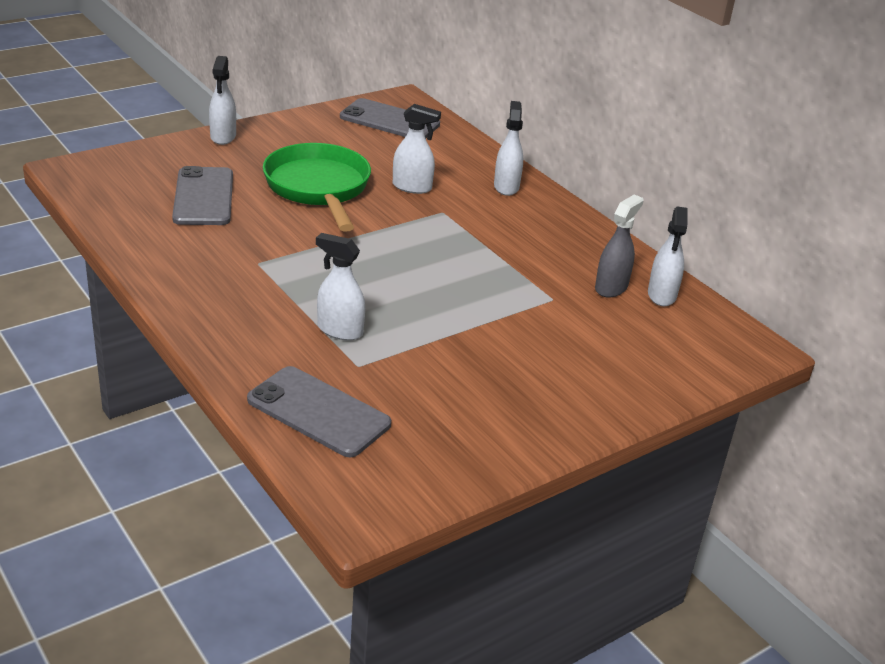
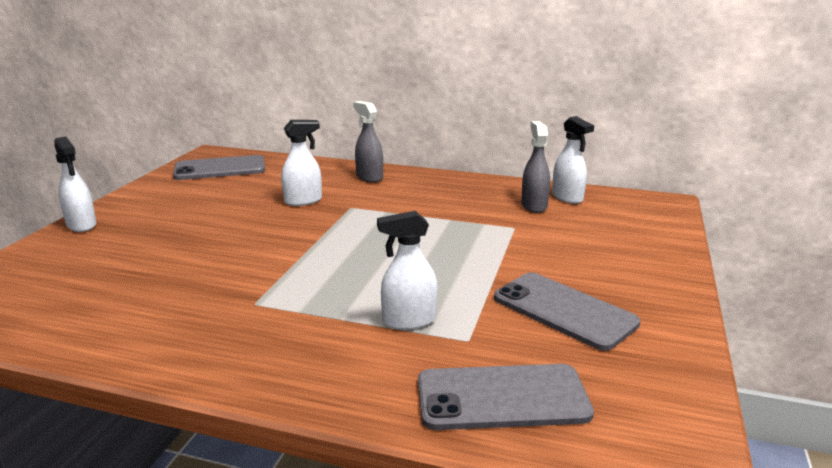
camera: 35 degrees left, 10 degrees down
grey phone [172,166,233,225] -> grey phone moved to [494,272,641,351]
green pan [263,143,371,232] -> none
white spray bottle [494,101,524,196] -> grey spray bottle [353,101,383,183]

